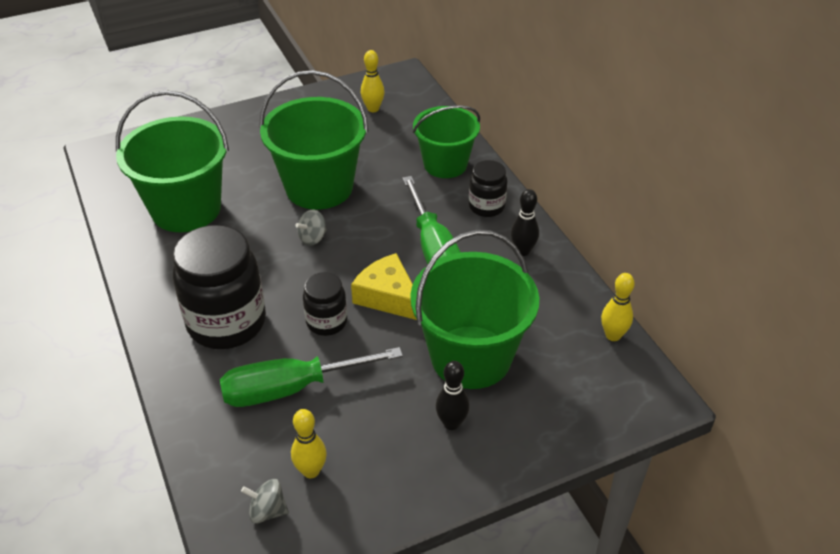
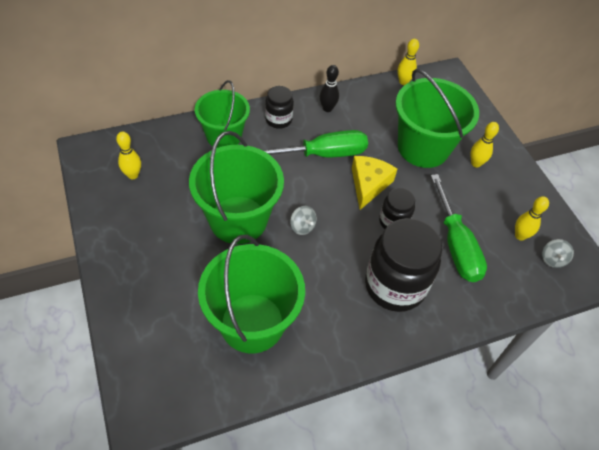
camera: 90 degrees left, 10 degrees up
yellow cheese [351,253,417,320] -> yellow cheese turned 150 degrees clockwise [352,156,397,210]
black bowling pin [436,361,469,430] -> yellow bowling pin [470,122,499,168]

